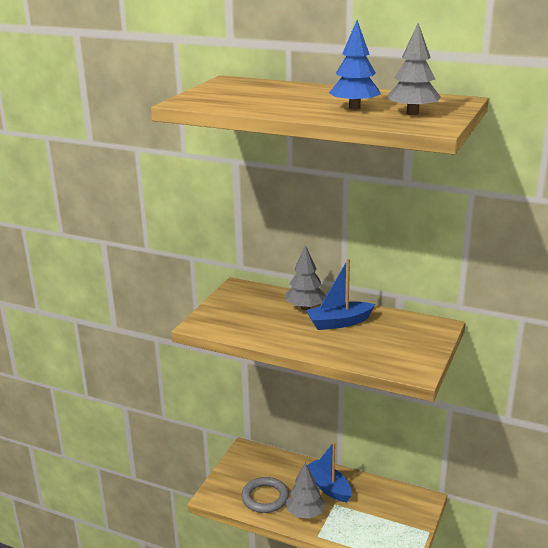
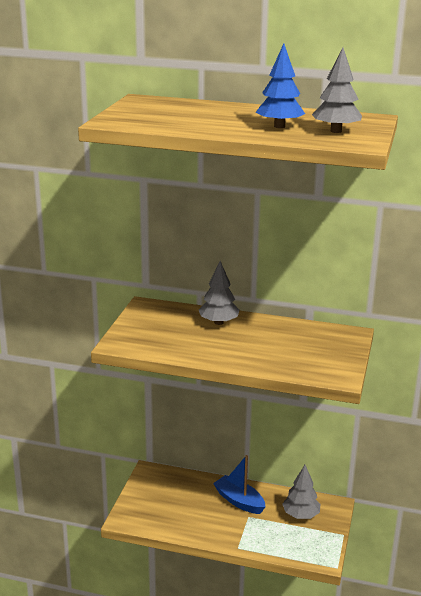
camera: 10 degrees left, 0 degrees up
grey ring [241,477,289,513] -> none
grey tree [286,463,325,519] -> grey tree moved to [282,465,320,519]
blue boat [306,259,375,330] -> none

